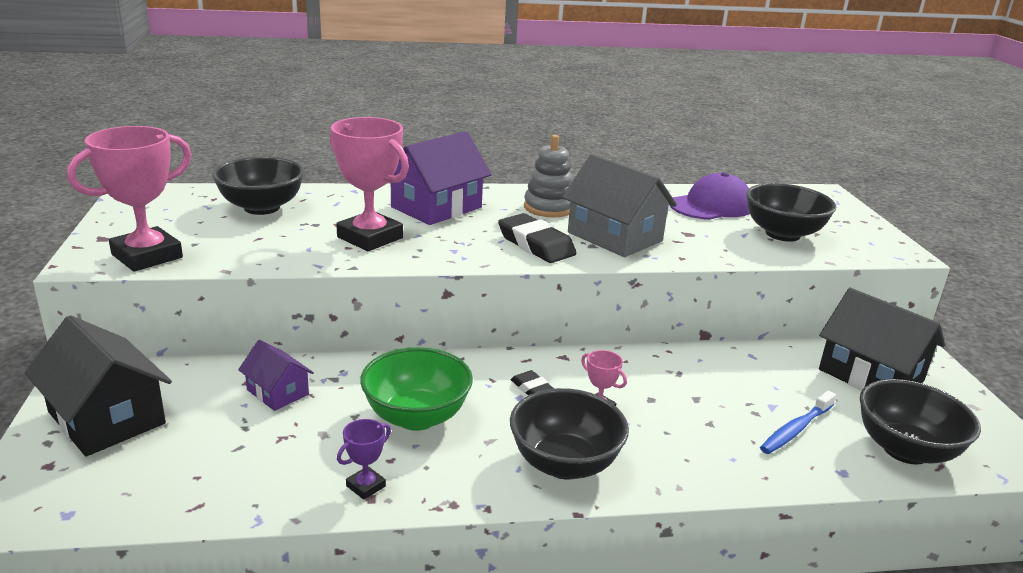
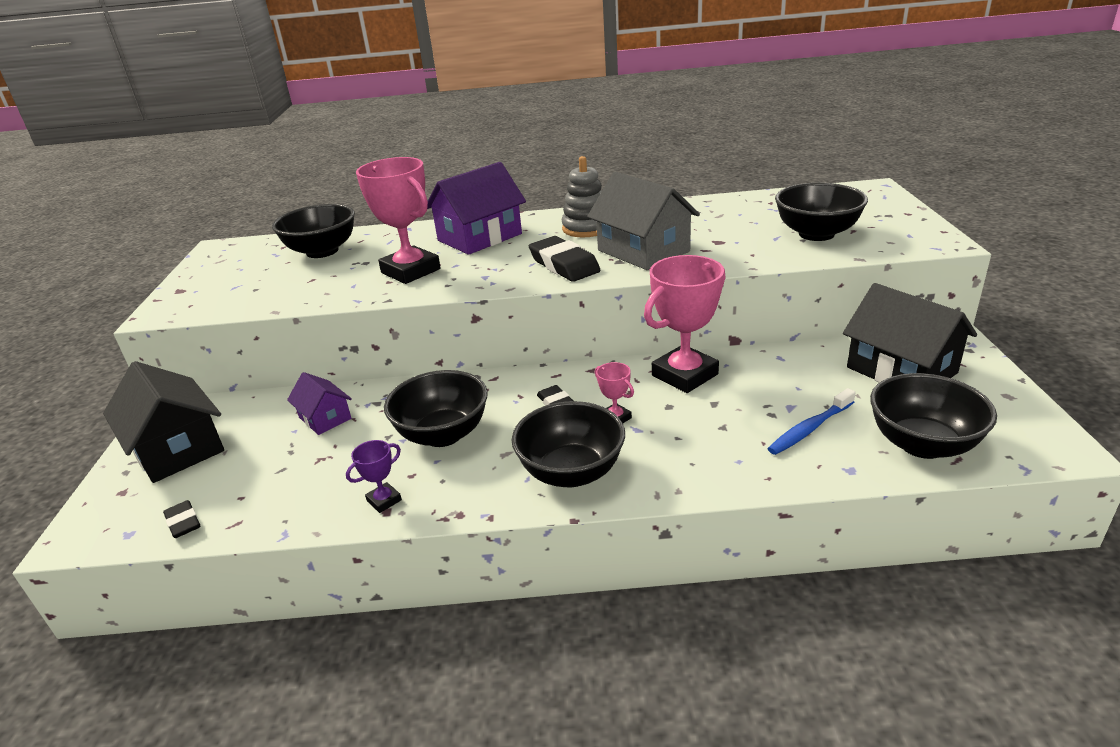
camera: 10 degrees right, 5 degrees up
pink trophy [67,126,192,272] -> pink trophy moved to [644,255,725,393]
green bowl [360,347,473,431] -> black bowl [384,370,488,447]
purple cap [669,172,750,220] -> none
none -> black eraser [163,500,200,538]

